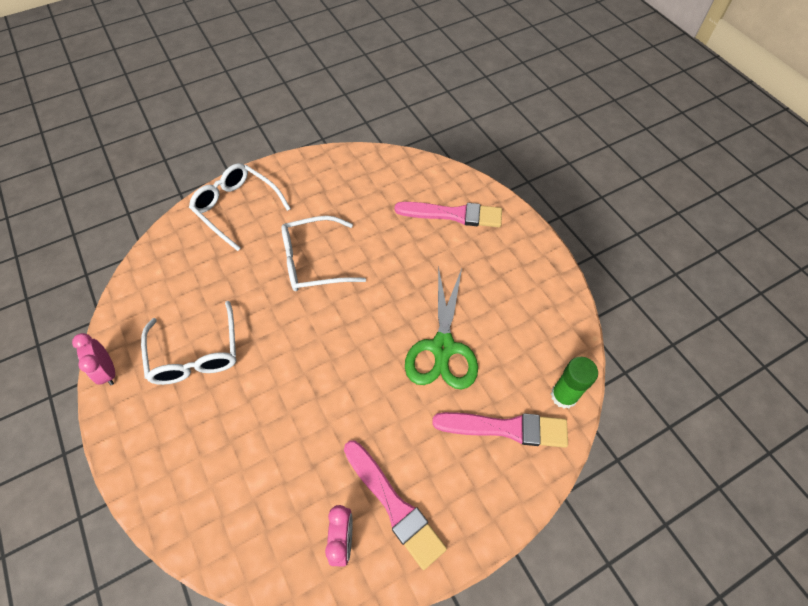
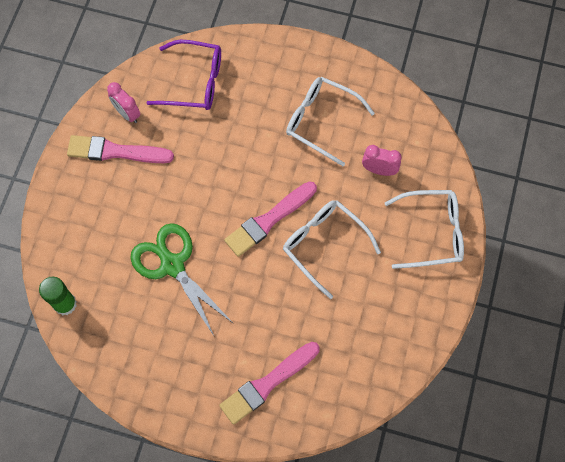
camera: 135 degrees right, 10 degrees up
pink clock [72,333,115,385] -> pink clock moved to [362,145,402,176]
white glasses [281,216,366,291] -> white glasses turned 75 degrees counterclockwise [283,200,381,299]
pink brush [432,412,568,448] -> pink brush moved to [224,181,317,257]
none -> purple glasses [147,40,221,110]

